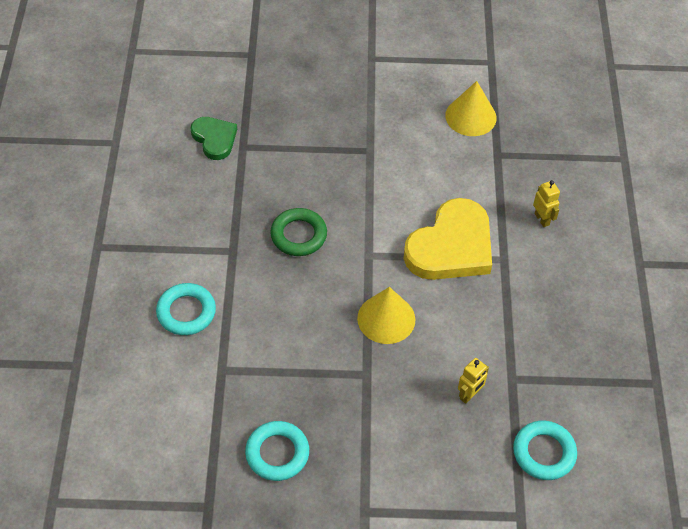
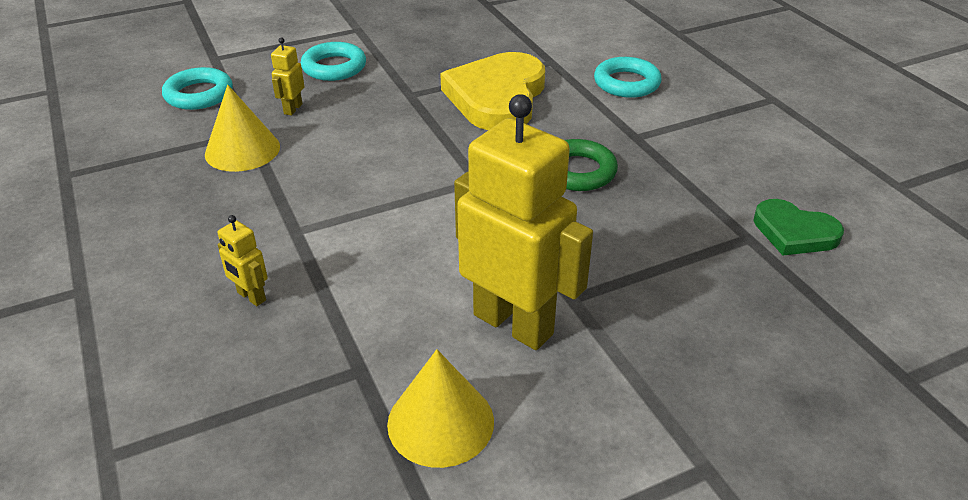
camera: 155 degrees right, 15 degrees down
turquoise ring [245,421,309,481] -> turquoise ring moved to [301,42,366,81]
yellow cone [357,287,416,344] -> yellow cone moved to [205,85,280,172]
yellow heart [403,198,492,280] -> yellow heart moved to [440,52,545,130]
none -> yellow robot [454,94,593,350]

